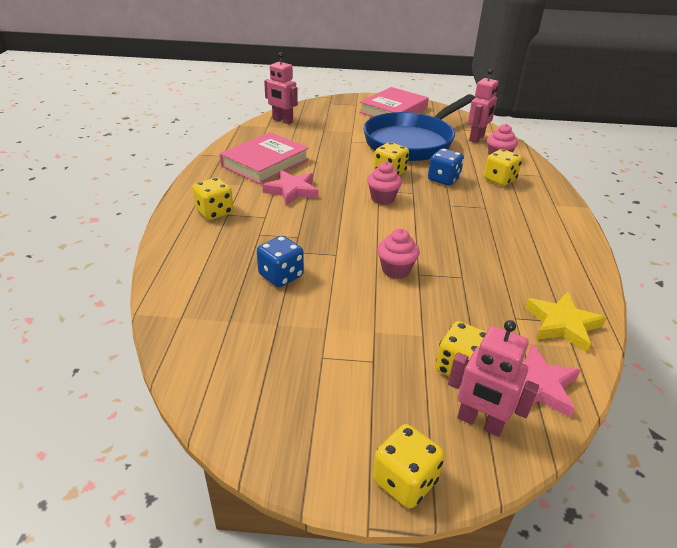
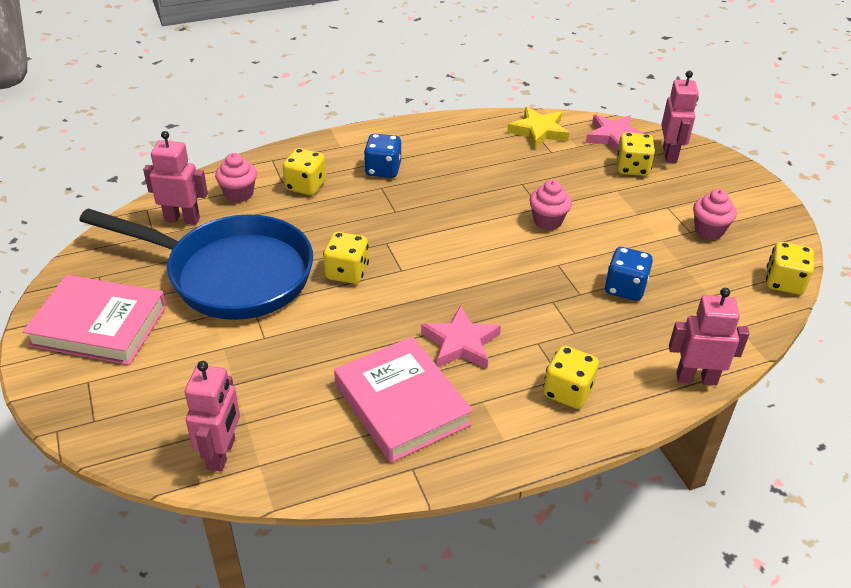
camera: 115 degrees left, 5 degrees up
pink book [220,132,309,184] -> pink book turned 45 degrees clockwise [334,337,473,463]
pink cupcake [367,161,402,205] -> pink cupcake moved to [693,189,737,240]
yellow dice [372,424,445,509] -> yellow dice moved to [766,242,814,295]
blue dice [428,148,464,186] -> blue dice moved to [364,134,401,178]
none -> pink robot [669,288,750,385]

